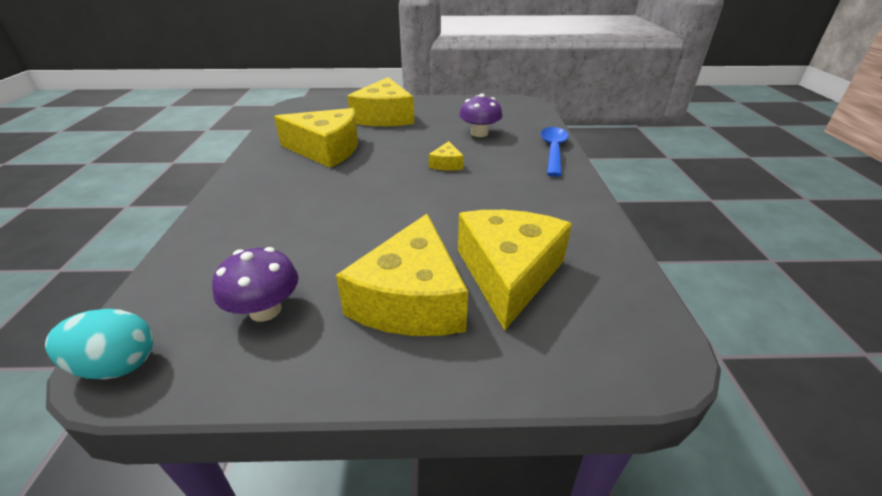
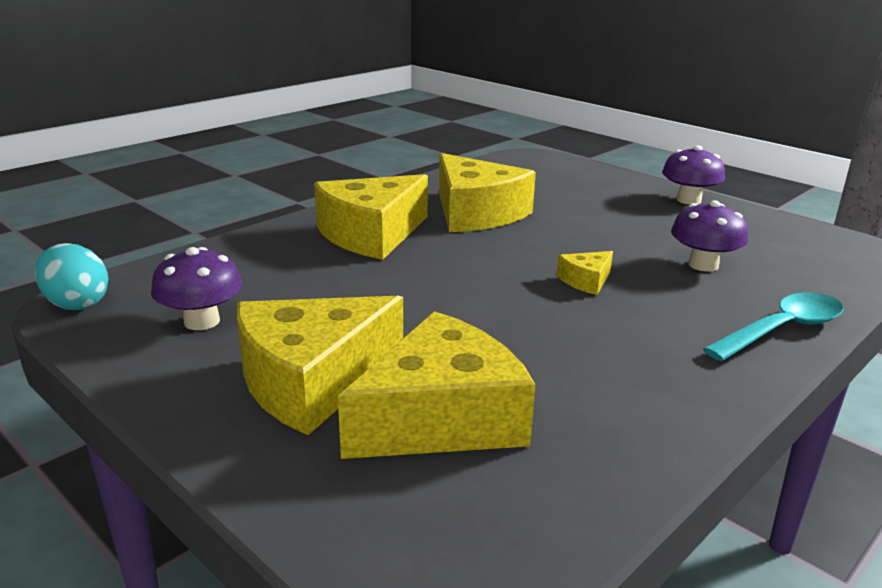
camera: 45 degrees right, 10 degrees down
yellow cheese [347,77,414,126] -> yellow cheese moved to [314,174,428,260]
blue spoon [540,127,569,177] -> turquoise spoon [703,292,844,361]
none -> purple mushroom [662,145,725,205]

